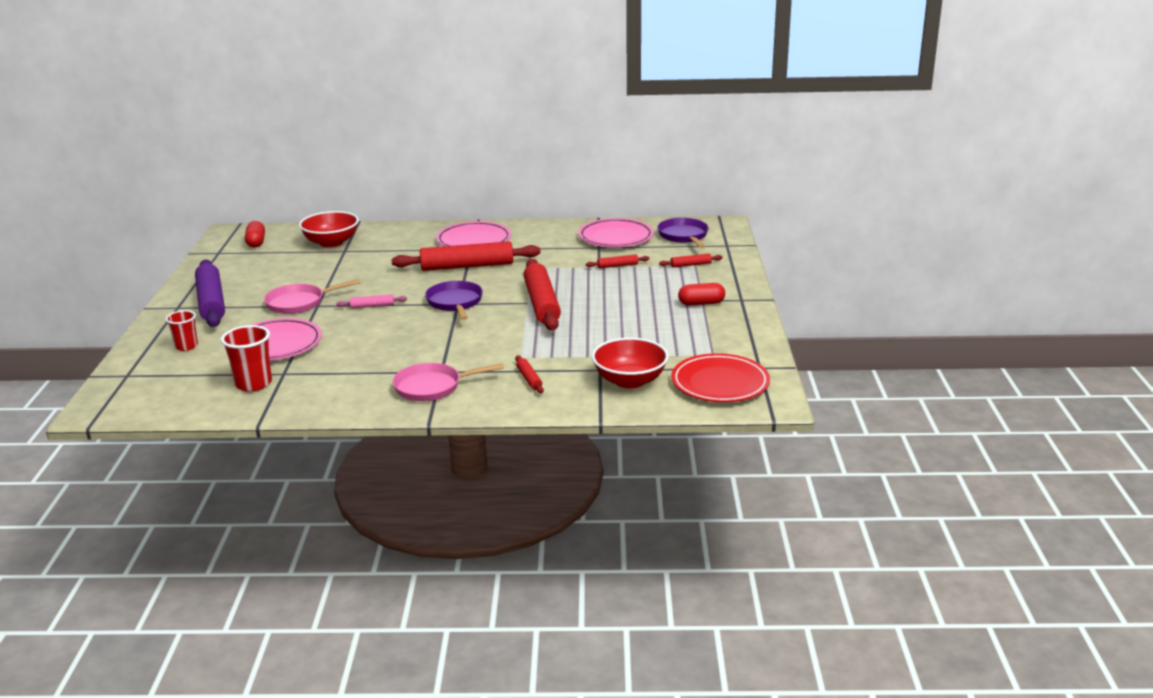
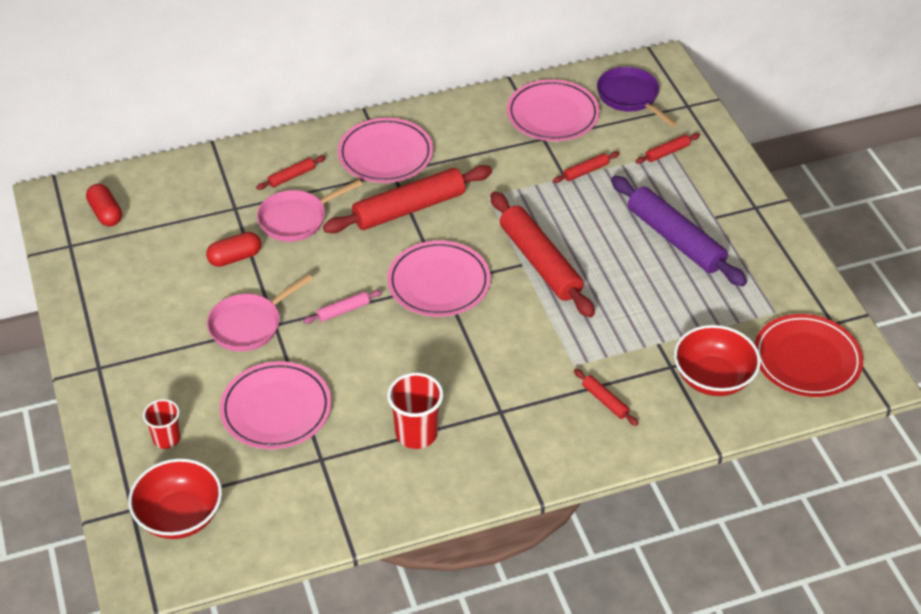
camera: 20 degrees left, 20 degrees up
purple rolling pin [195,260,225,327] -> purple rolling pin moved to [611,176,747,286]
red cup [221,325,272,392] -> red cup moved to [387,373,444,449]
red bowl [299,211,359,248] -> red bowl moved to [128,458,222,539]
pink pan [393,363,504,401] -> pink pan moved to [257,179,363,242]
purple pan [425,281,483,320] -> pink plate [387,241,491,317]
red capsule [678,283,725,306] -> red capsule moved to [206,232,261,267]
none -> red rolling pin [256,156,326,190]

